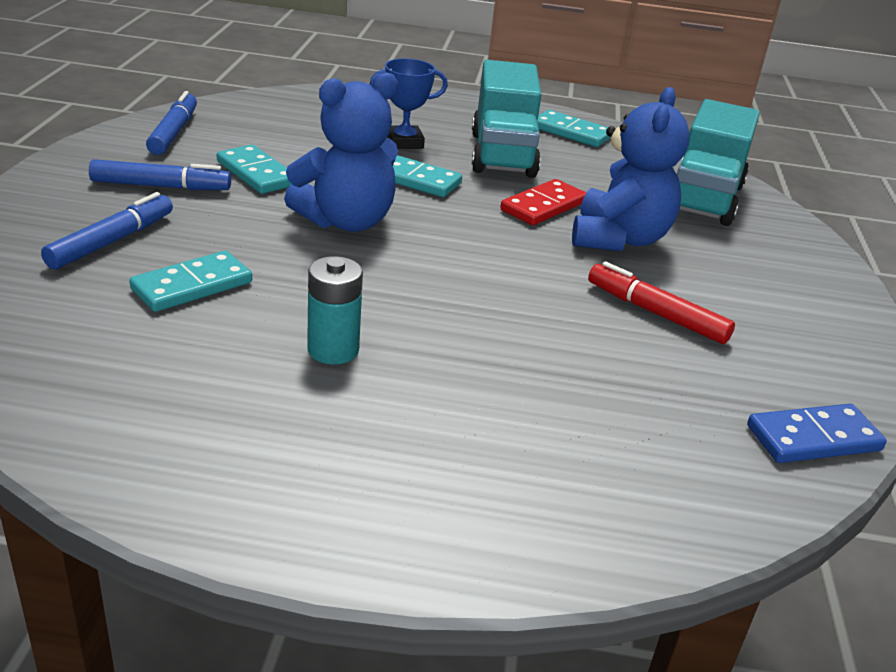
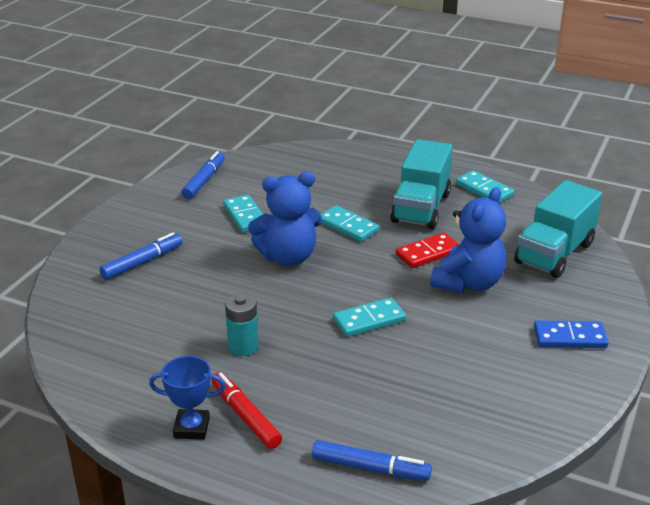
camera: 20 degrees right, 0 degrees up
blue marker [89,159,231,190] -> blue marker moved to [312,440,432,481]
turquoise domino [129,251,252,312] -> turquoise domino moved to [333,298,406,337]
blue trophy [369,58,448,149] -> blue trophy moved to [149,356,226,440]
red marker [588,261,735,344] -> red marker moved to [211,372,282,449]
blue domino [747,404,887,463] -> blue domino moved to [534,320,609,348]

